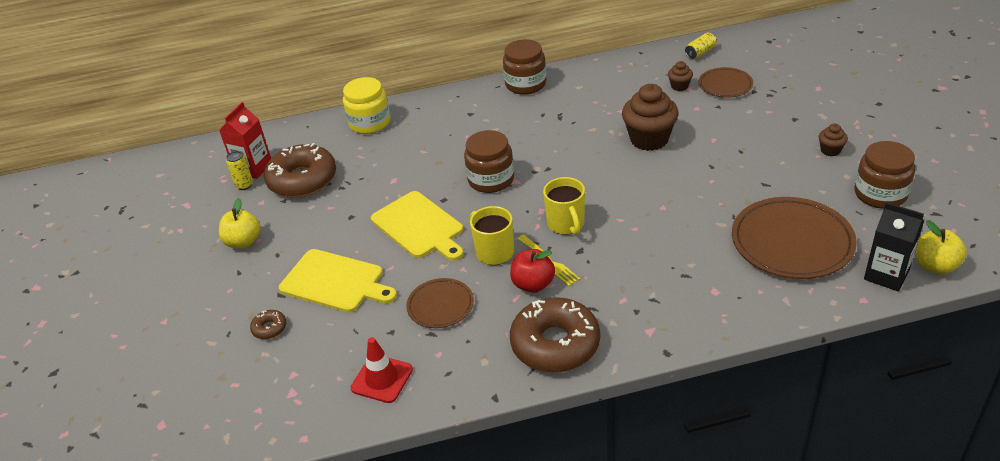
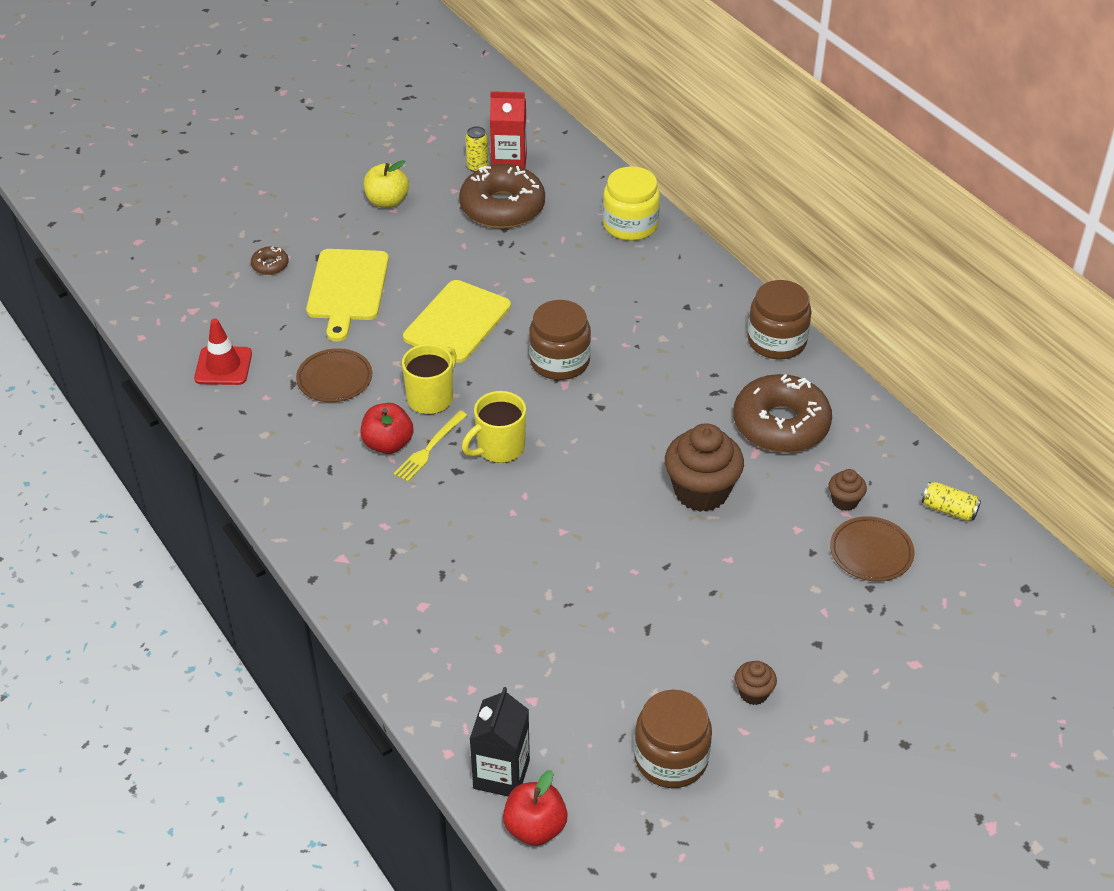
camera: 65 degrees right, 5 degrees up
brown donut [510,297,600,373] -> brown donut moved to [733,374,832,453]
brown plate [732,197,857,279] -> none
yellow apple [916,220,967,274] -> red apple [503,770,568,846]

